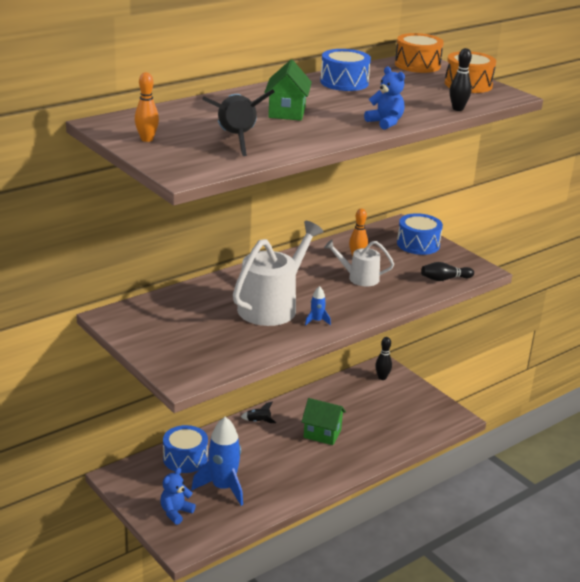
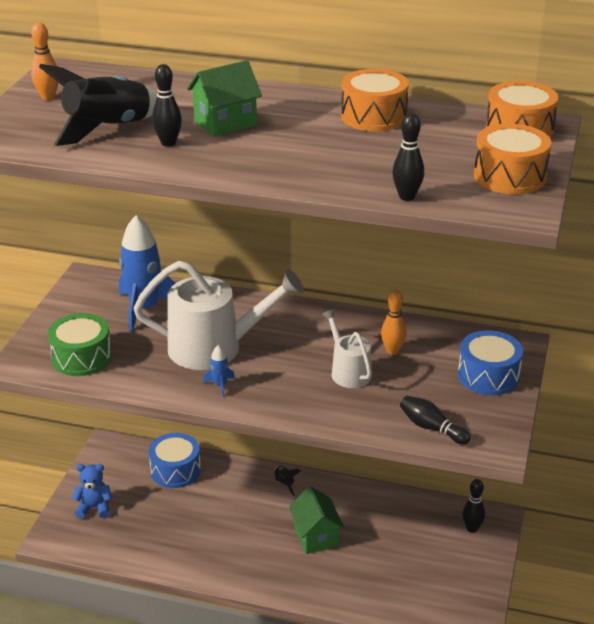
camera: 55 degrees right, 5 degrees up
blue rocket [191,417,243,506] -> blue rocket moved to [119,215,175,331]
blue drum [320,49,371,91] -> orange drum [341,69,409,131]
blue teddy bear [364,67,405,130] -> none
none -> green drum [48,313,112,376]
none -> black bowling pin [152,64,182,147]

